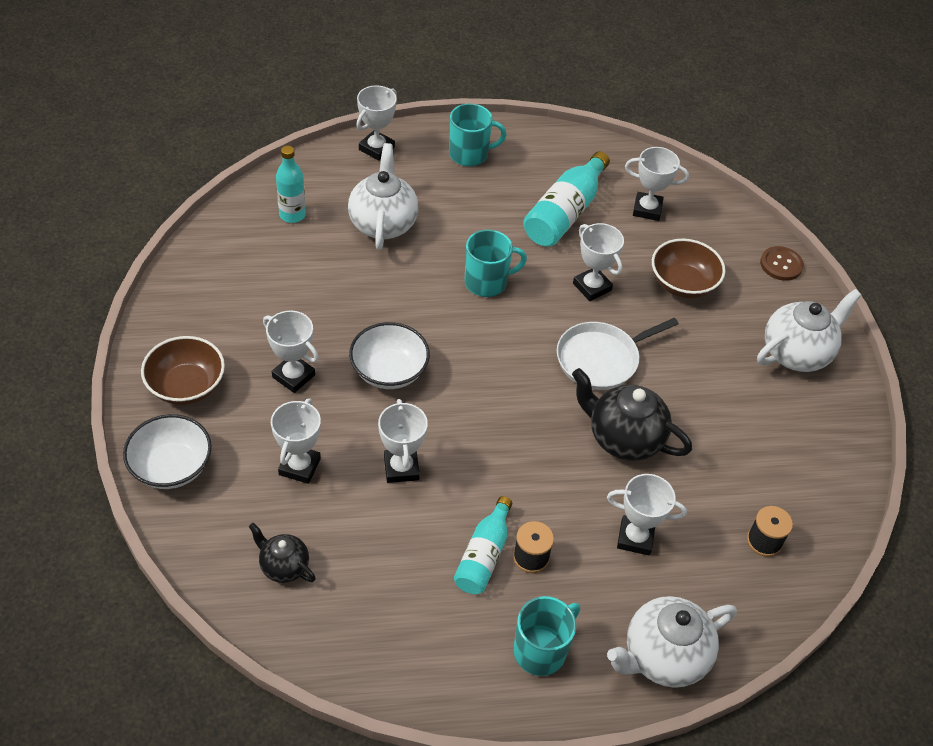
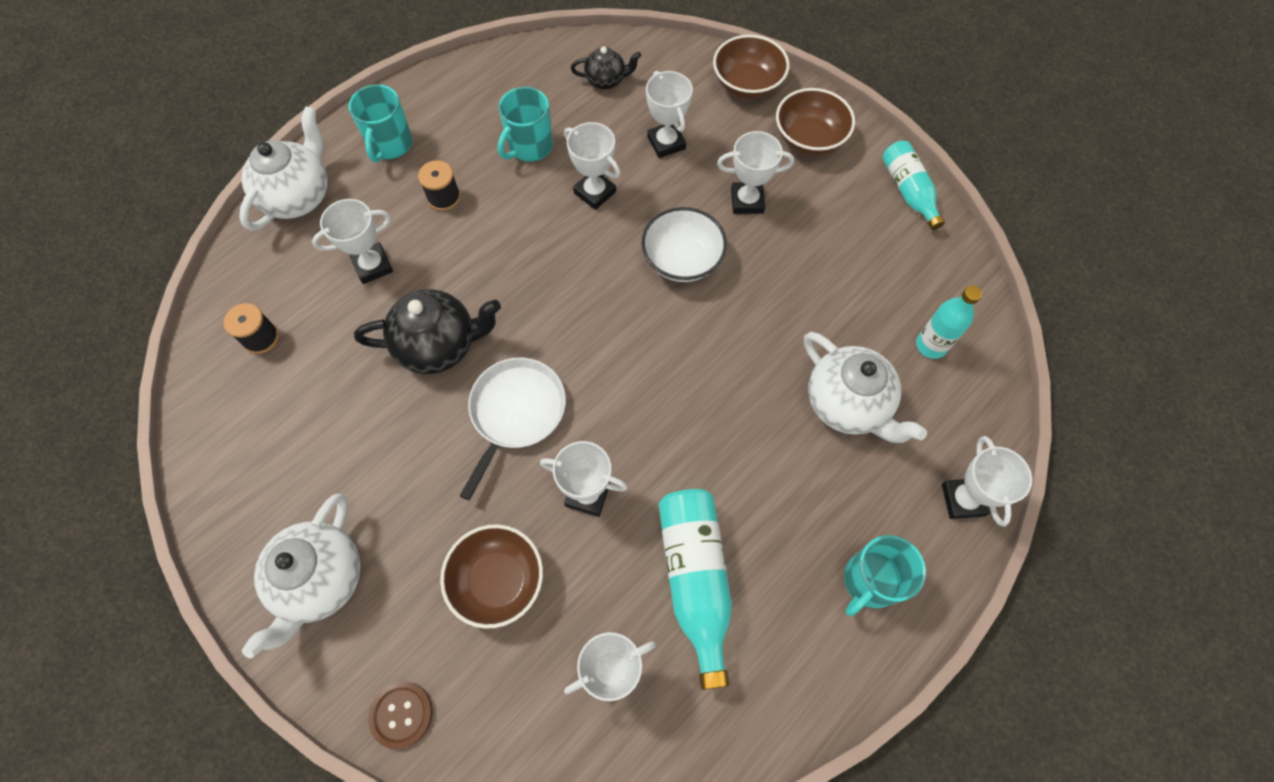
camera: 145 degrees right, 15 degrees up
white bowl [123,414,212,489] -> brown bowl [713,35,789,99]
turquoise bottle [454,496,512,594] -> turquoise bottle moved to [882,141,945,230]
turquoise mug [465,230,527,297] -> turquoise mug moved to [498,87,553,162]

